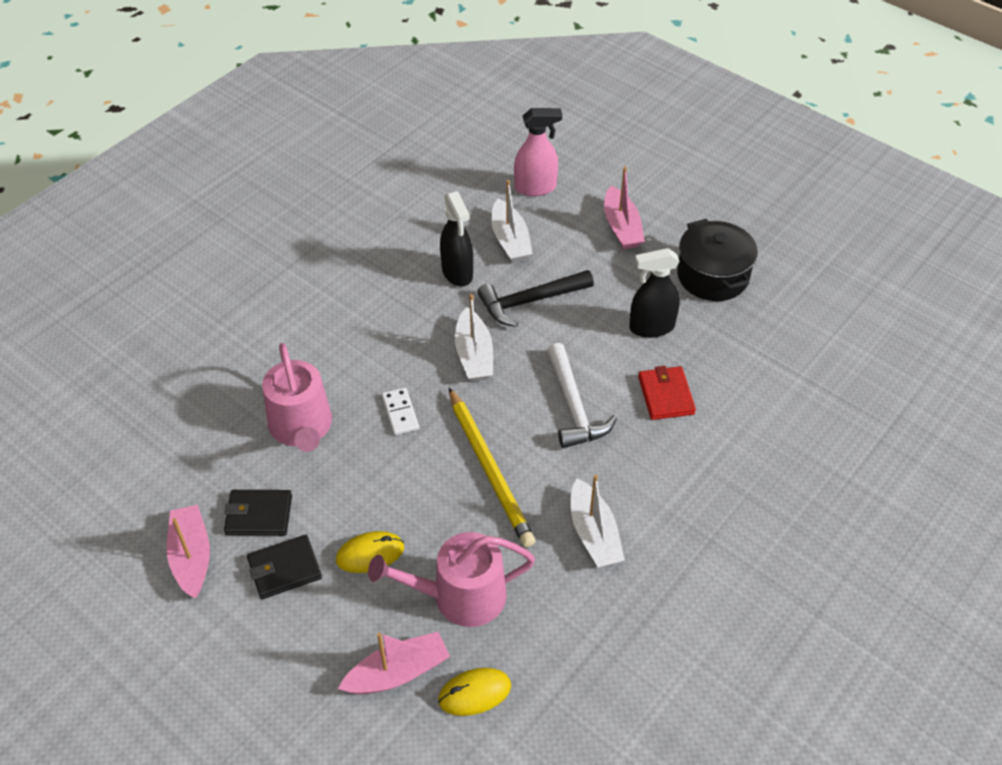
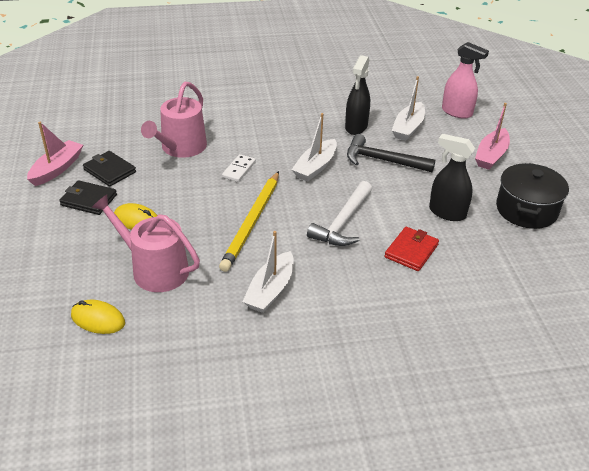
camera: 40 degrees right, 10 degrees down
pink boat [338,632,450,694] -> none

